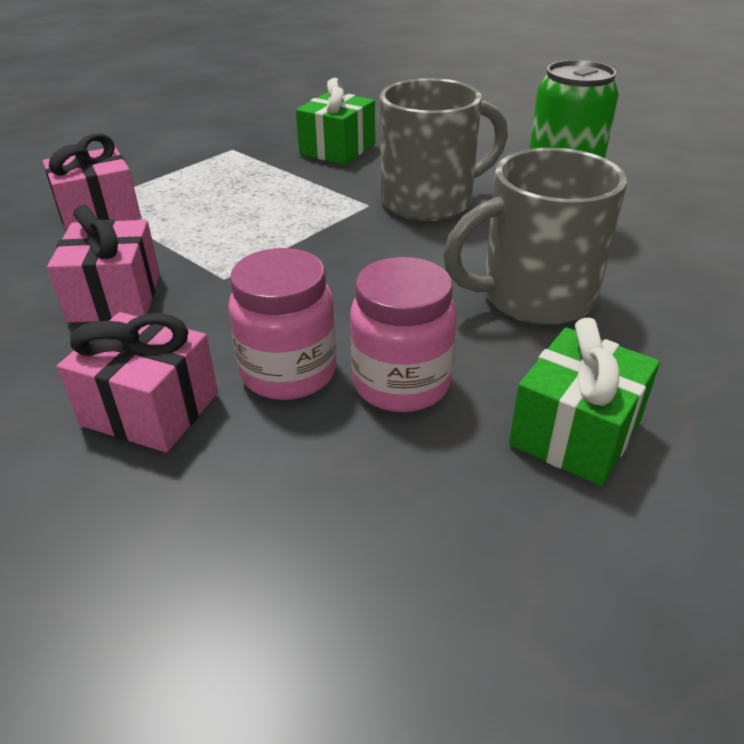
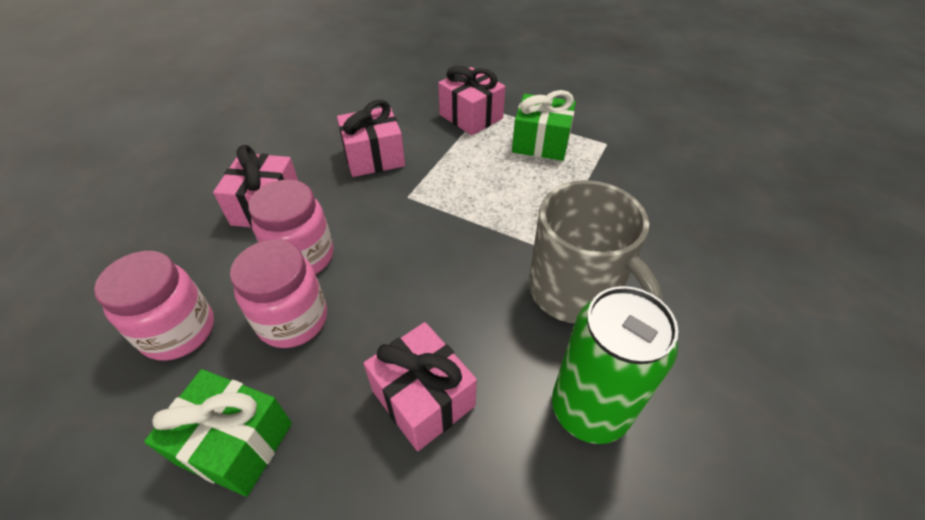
camera: 75 degrees right, 10 degrees up
green gift [296,78,375,165] -> green gift moved to [512,90,576,161]
grey mug [443,148,627,325] -> pink gift [363,322,477,451]
none -> pink jar [94,251,214,361]

